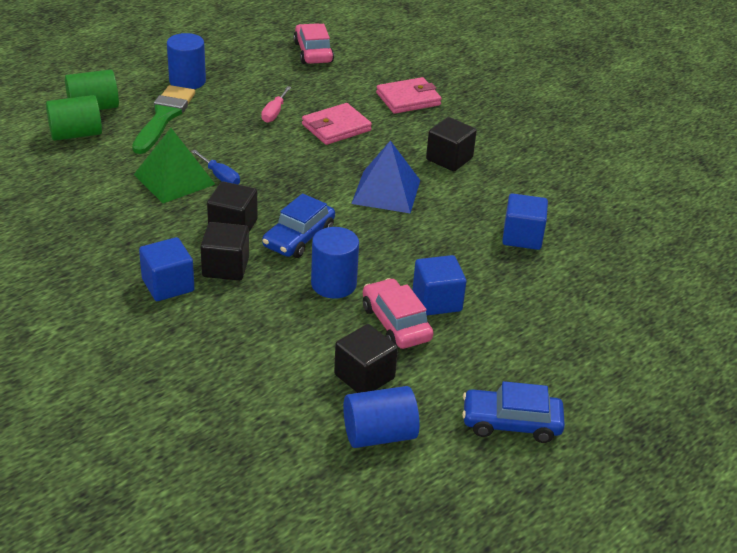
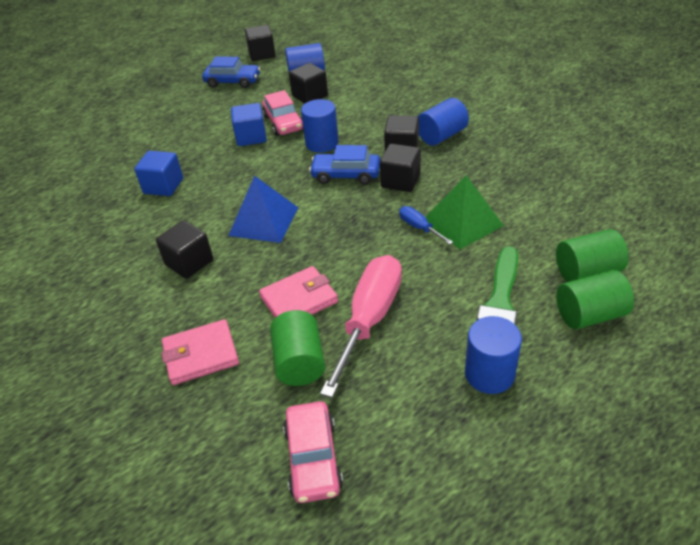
camera: 170 degrees left, 5 degrees up
blue cube [139,237,195,301] -> blue cylinder [418,98,469,145]
pink screwdriver [261,86,291,123] -> pink screwdriver [320,255,402,398], size x2.20
blue car [262,194,335,258] -> blue car turned 120 degrees counterclockwise [309,145,380,184]
none -> black cube [245,25,275,61]
none -> green cylinder [270,310,325,386]

